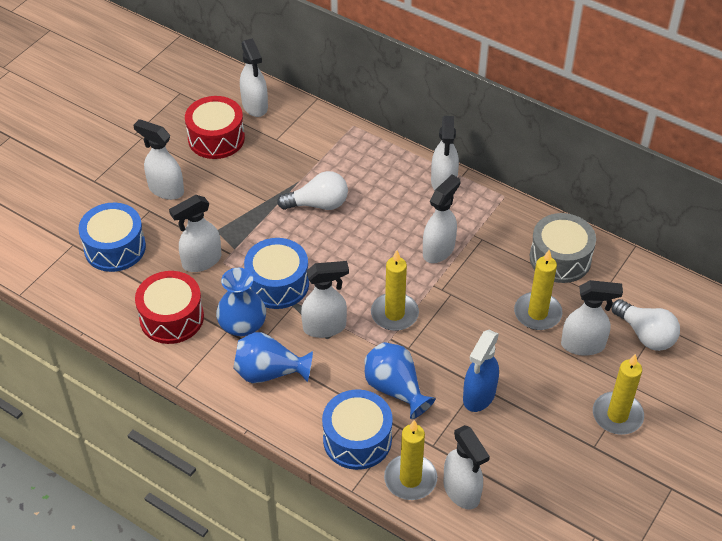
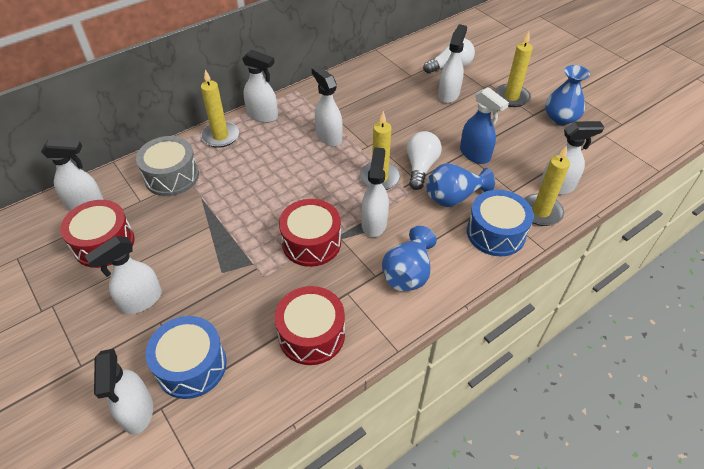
camera: 70 degrees left, 0 degrees up
white spray bottle [169,195,221,272] -> white spray bottle moved to [94,349,153,435]
blue vase [216,268,266,336] -> blue vase moved to [545,65,590,126]
blue drum [244,238,309,309] -> red drum [279,199,341,267]
white light bulb [277,171,348,210] -> white light bulb moved to [407,131,442,190]
yellow candle [514,250,563,330] -> yellow candle moved to [201,70,239,148]
grey drum [530,213,596,283] -> grey drum moved to [136,136,199,196]

